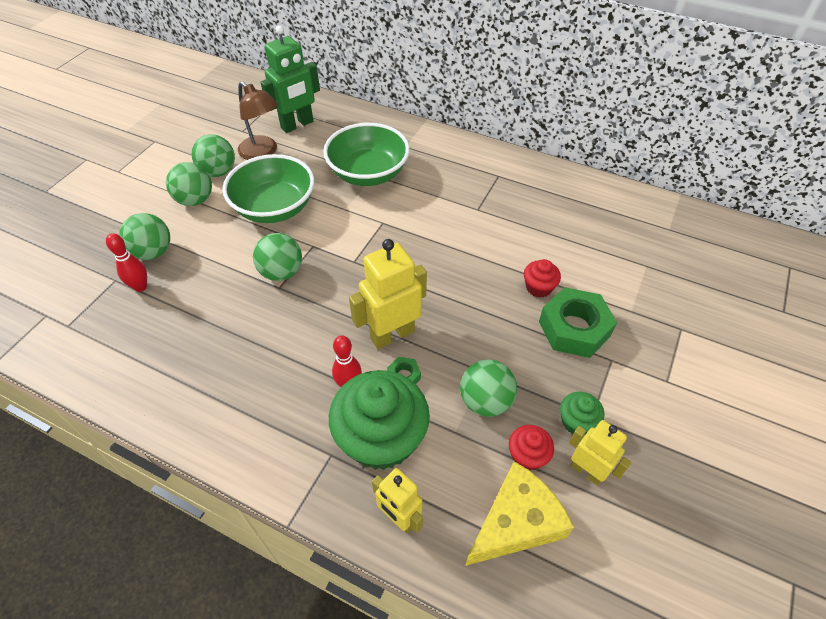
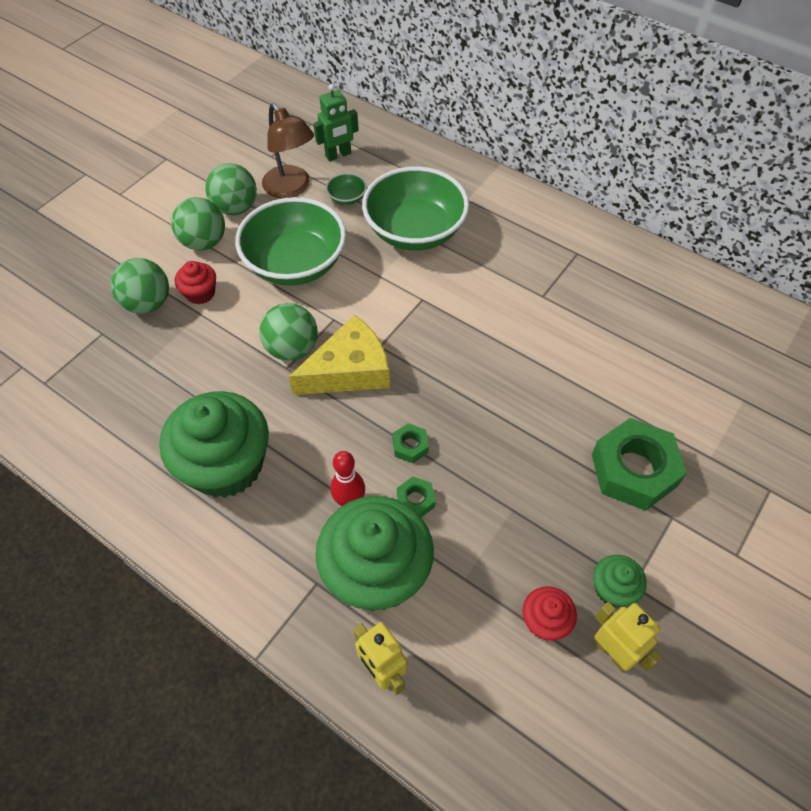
camera: 10 degrees right, 5 degrees up
red bowling pin [106,233,147,292] -> none
green robot [260,25,320,133] -> green robot [313,84,359,161], size x0.63
yellow robot [349,239,427,349] -> green nut [392,423,429,463]
green ball [460,359,517,417] -> none
yellow cheese [465,461,574,566] -> yellow cheese moved to [288,315,390,395]
red cupcake [524,259,561,298] -> red cupcake moved to [175,261,216,304]
none -> green cupcake [159,391,269,498]
none -> green bowl [326,173,367,205]

